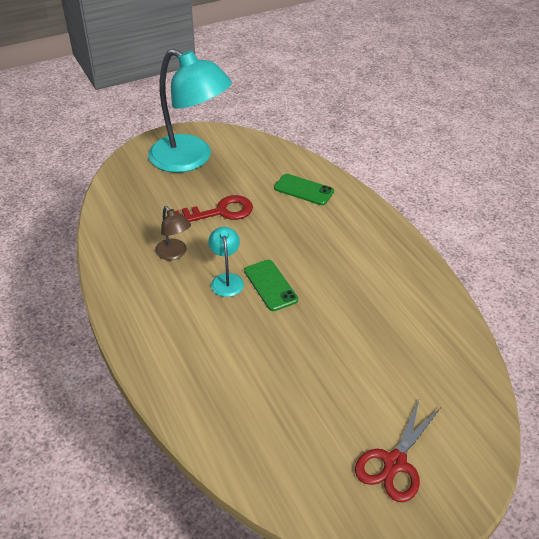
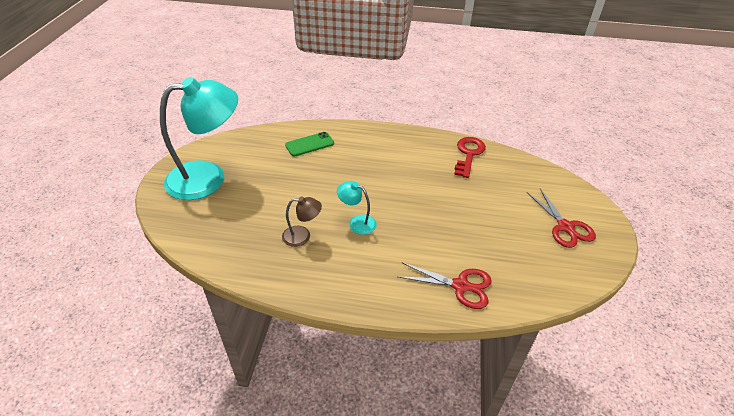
camera: 55 degrees left, 0 degrees up
red key [175,195,253,222] -> red key moved to [454,137,486,178]
green phone [244,260,298,311] -> none
none -> red scissors [398,262,492,309]

